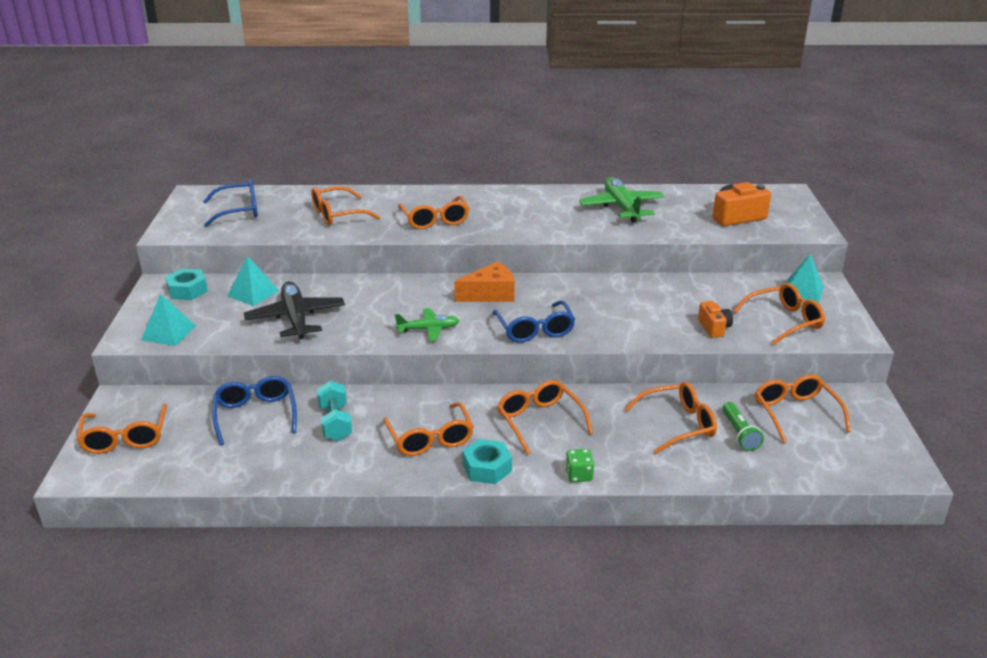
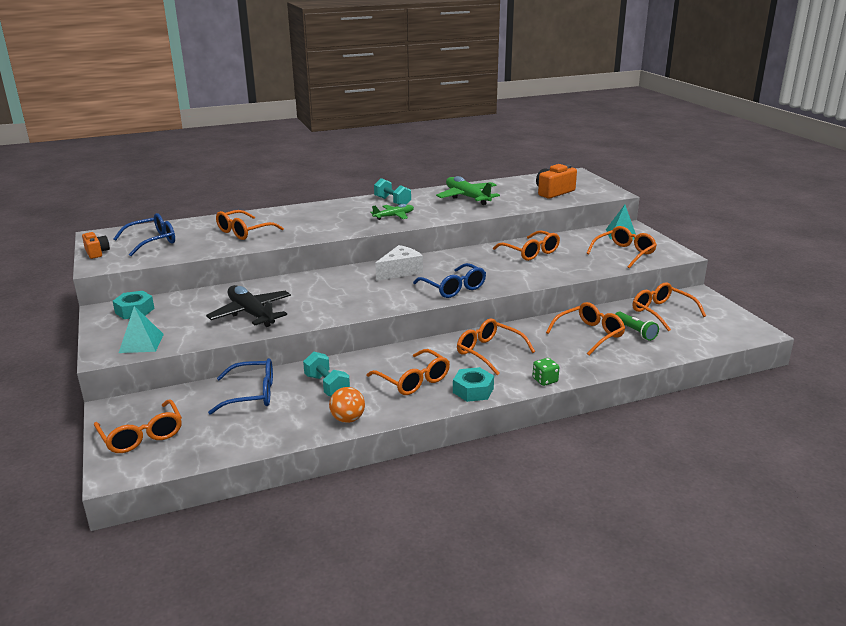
camera: 20 degrees left, 5 degrees down
blue glasses [212,376,297,446] -> blue glasses turned 120 degrees clockwise [208,358,273,415]
turquoise pyramid [227,256,279,306] -> none
green plane [395,308,460,341] -> green plane moved to [370,204,414,220]
orange glasses [398,196,469,229] -> orange glasses moved to [493,231,560,261]
orange cheese [454,261,515,302] -> white cheese [375,245,423,281]
orange camera [698,301,733,338] -> orange camera moved to [82,232,110,259]
none -> orange ball [329,387,365,423]
none -> turquoise dumbbell [374,178,411,205]

